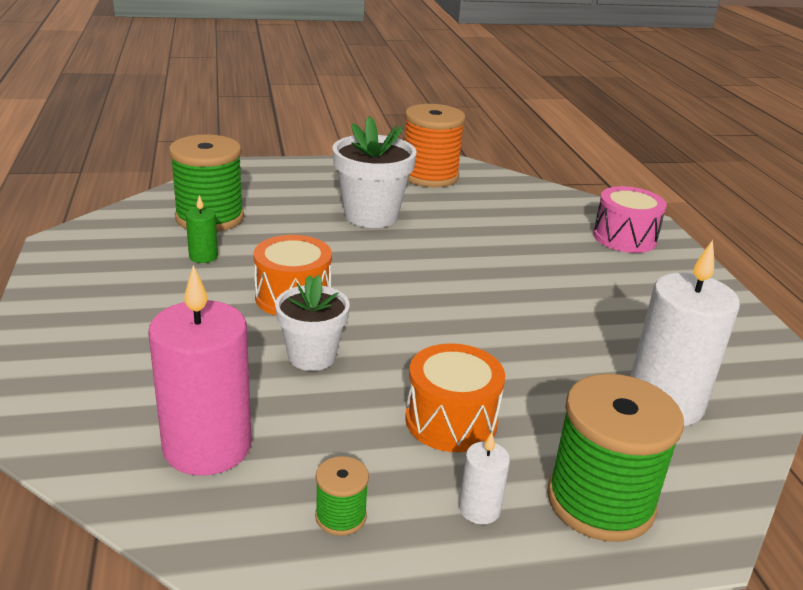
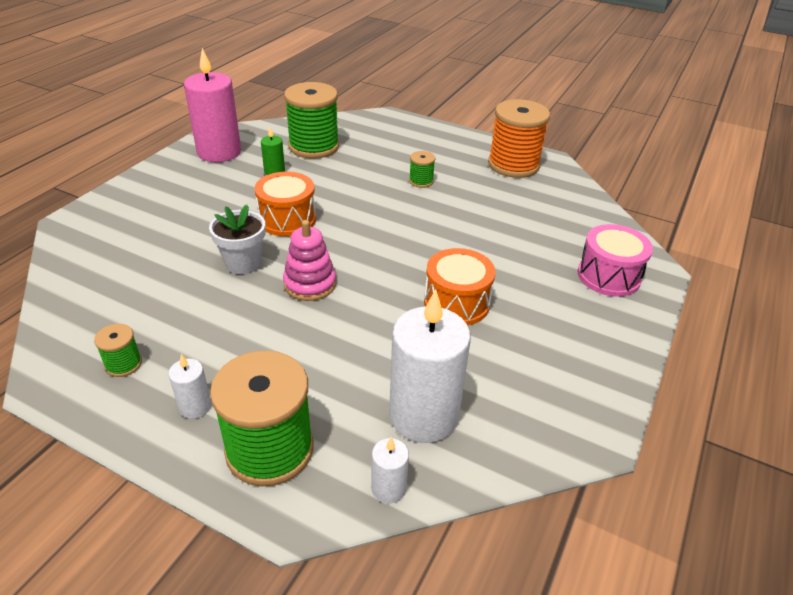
camera: 40 degrees right, 10 degrees up
pink candle [148,265,251,476] -> pink candle moved to [184,48,241,162]
white flower pot [333,116,417,228] -> green spool [409,151,435,188]
orange drum [406,343,505,452] -> orange drum moved to [424,248,496,325]
none -> pink stacking toy [283,220,336,301]
none -> white candle [371,437,409,503]

